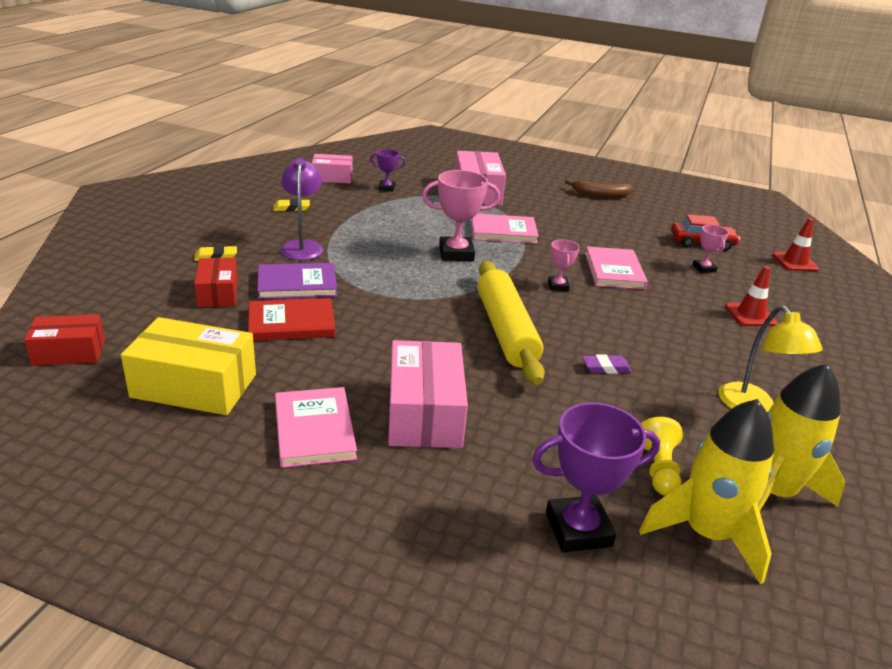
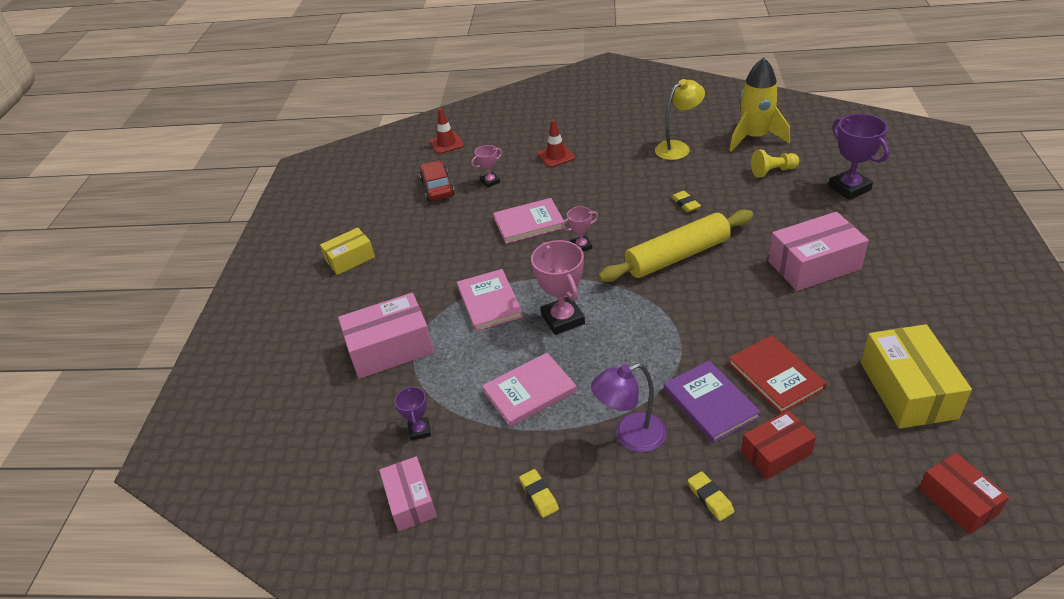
camera: 100 degrees left, 10 degrees up
pink book [275,387,357,468] -> pink book moved to [482,353,577,427]
brown banana [565,179,632,198] -> yellow box [320,228,375,275]
purple eraser [582,354,632,374] -> yellow eraser [671,191,701,212]
yellow rocket [639,399,774,584] -> none

